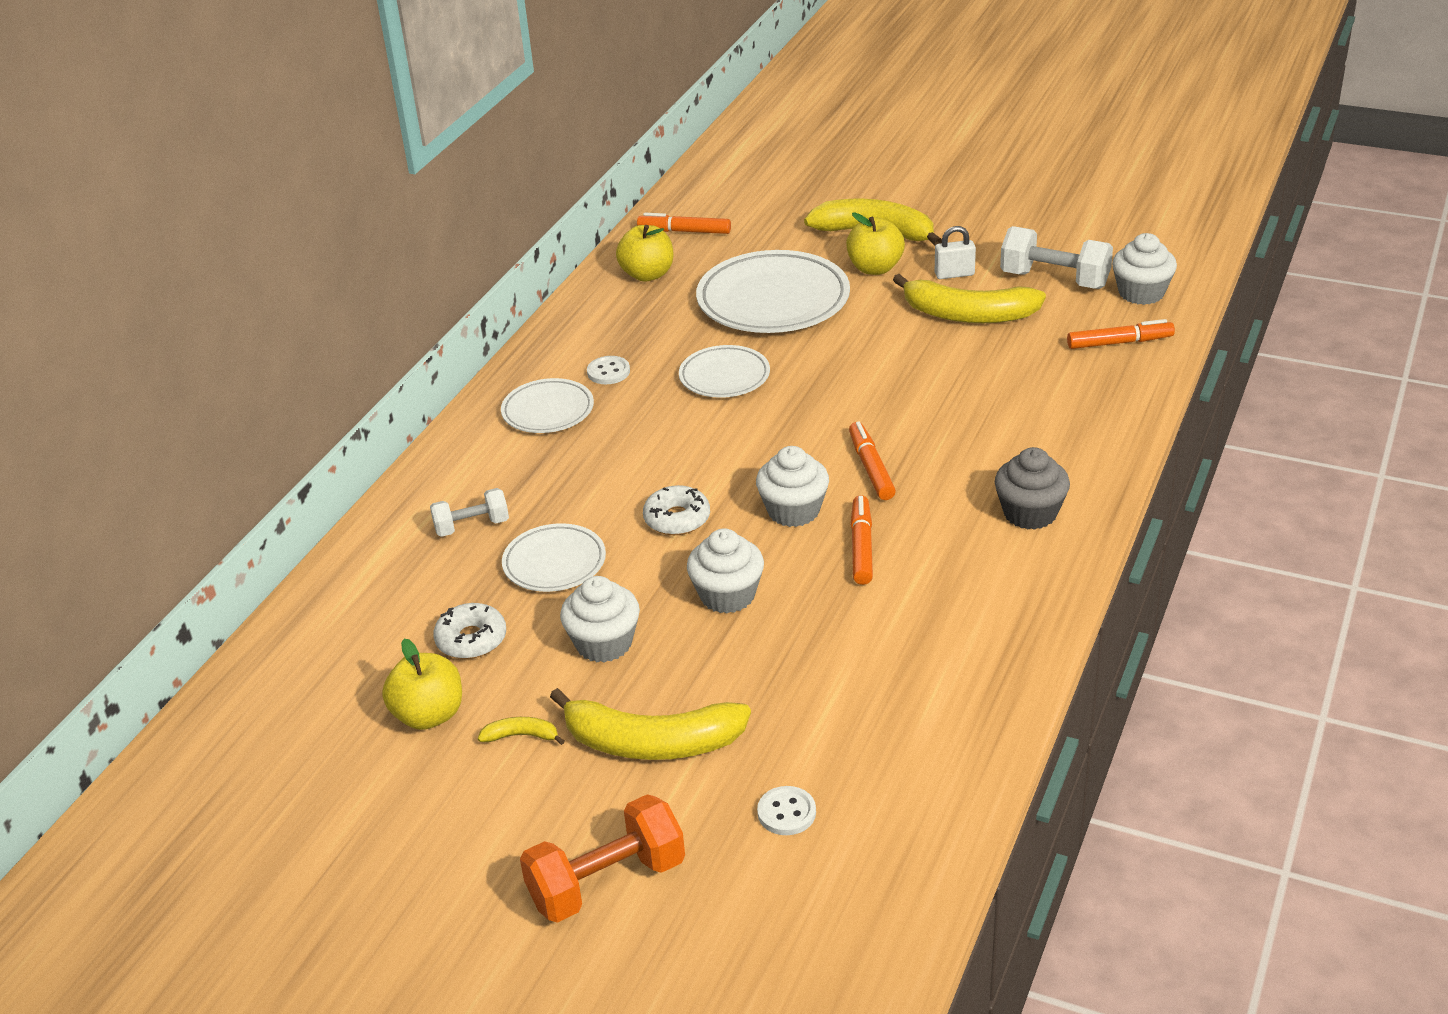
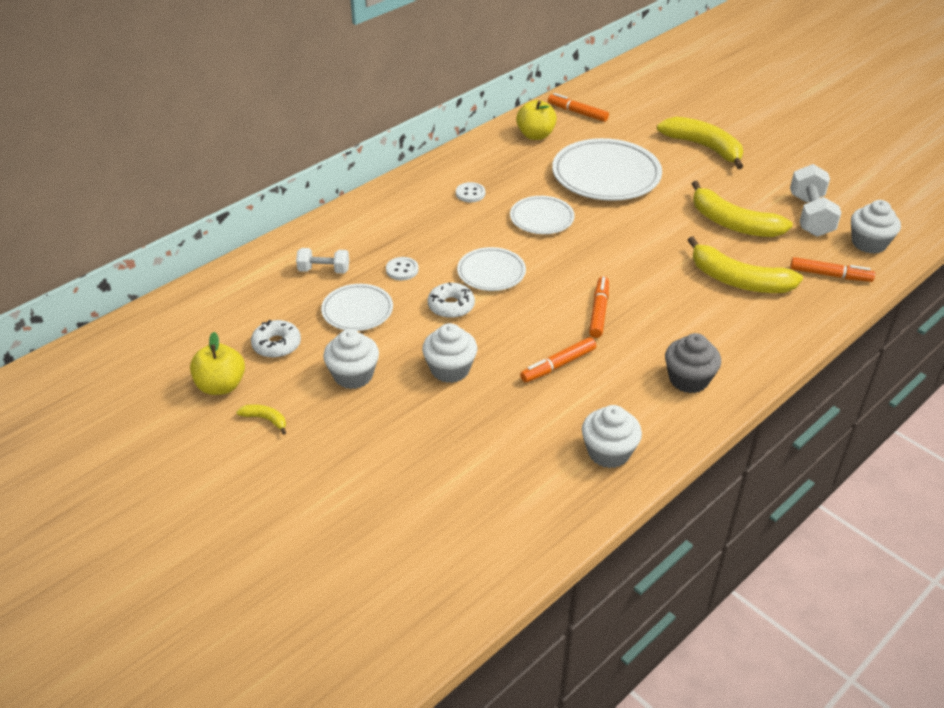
camera: 20 degrees right, 5 degrees up
white plate [501,378,594,433] -> white plate moved to [457,247,526,291]
orange dumbbell [520,794,685,923] -> none
yellow banana [550,688,751,760] -> yellow banana moved to [688,236,803,293]
white cupcake [756,446,829,527] -> white cupcake moved to [582,405,642,468]
white button [757,786,816,835] -> white button moved to [386,257,419,280]
yellow apple [846,212,905,275] -> none
orange marker [851,495,873,585] -> orange marker turned 150 degrees counterclockwise [520,337,596,383]
white padlock [935,226,976,279] -> none
white dumbbell [1000,226,1113,289] -> white dumbbell turned 45 degrees clockwise [790,164,841,237]

